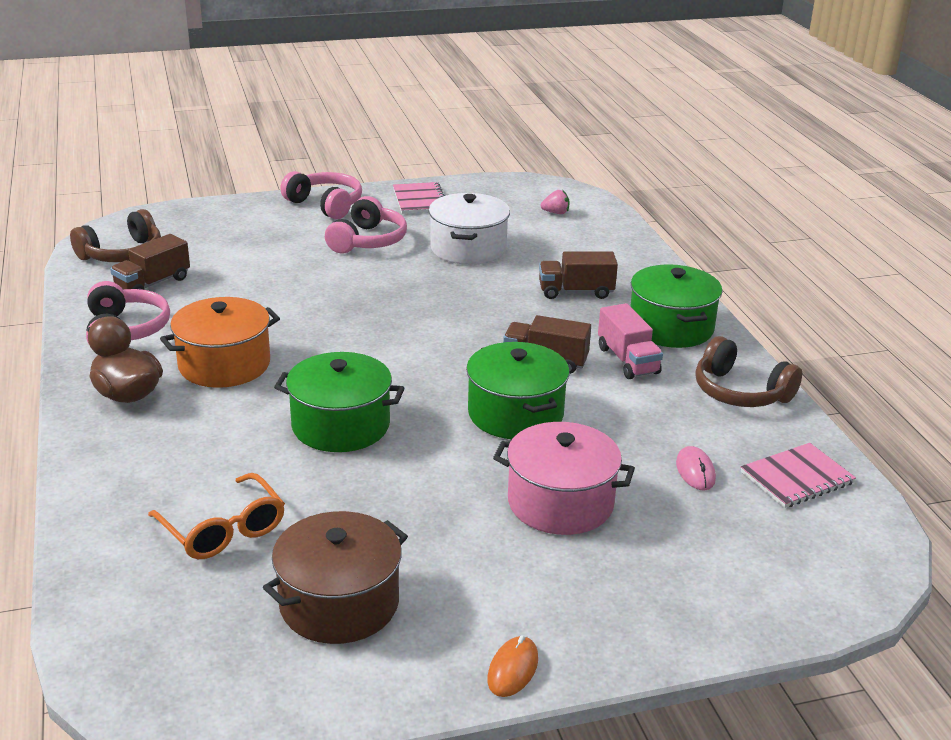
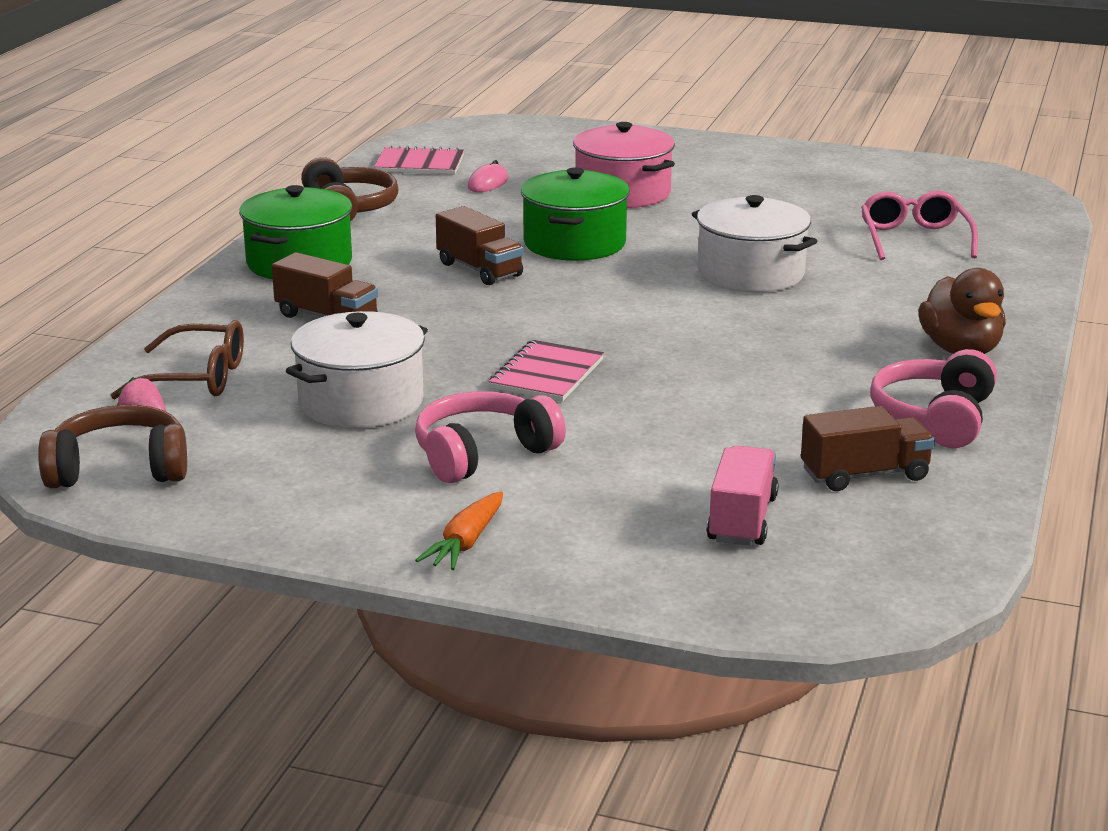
camera: 145 degrees left, 5 degrees down
brown headphones [70,209,161,262] -> brown headphones moved to [38,405,187,488]
orange glasses [148,473,285,559] -> pink glasses [861,191,978,260]
orange pot [160,297,280,388] -> none
brown pot [263,511,408,644] -> none
green pot [274,352,405,452] -> white pot [692,195,817,293]
pink headphones [280,171,362,219] -> orange carrot [415,492,503,570]
pink notebook [393,182,445,214] -> pink notebook moved to [489,340,604,402]
orange mouse [487,635,538,697] -> none
pink truck [598,303,663,379] -> pink truck moved to [707,446,779,546]
none -> brown glasses [111,320,244,399]

